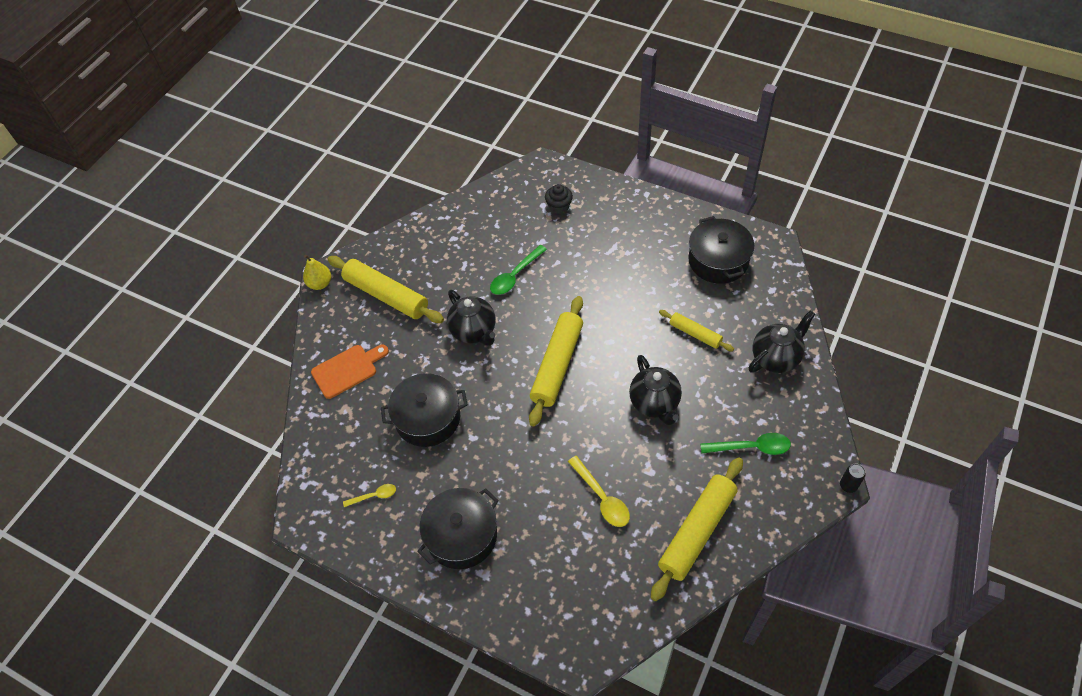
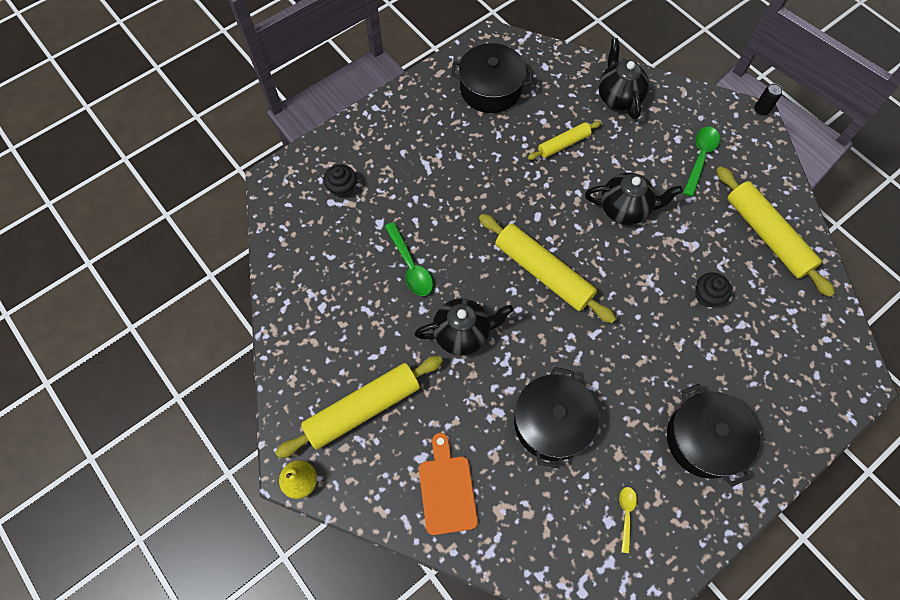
camera: 70 degrees left, 10 degrees up
yellow spoon [568,456,630,527] -> black cupcake [695,272,732,307]

